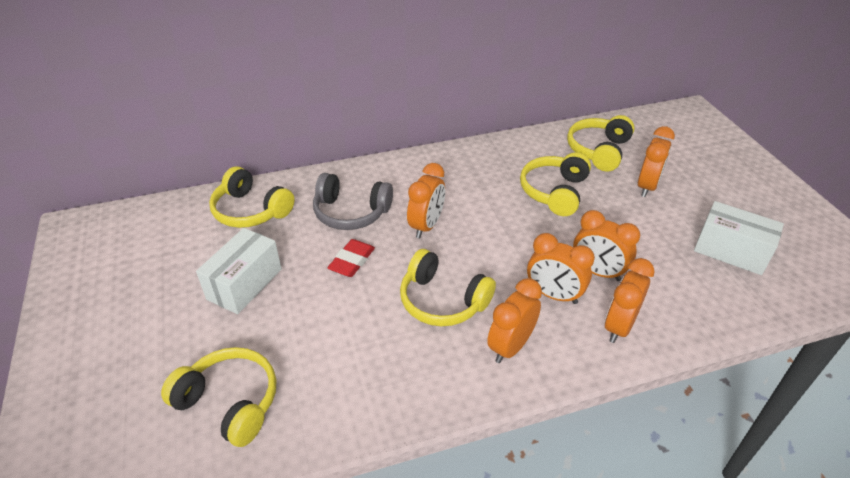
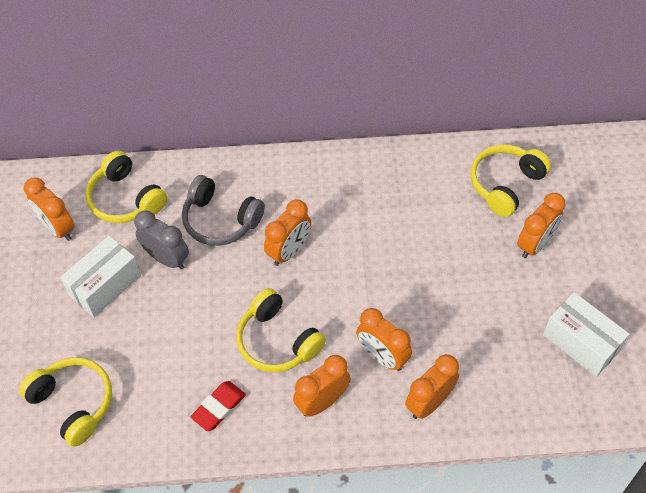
camera: 15 degrees right, 15 degrees up
red eraser [327,239,375,277] -> red eraser moved to [191,381,246,431]
yellow headphones [520,152,591,216] -> none
orange clock [573,210,640,281] -> orange clock moved to [24,177,75,241]
none -> grey clock [134,210,189,270]

